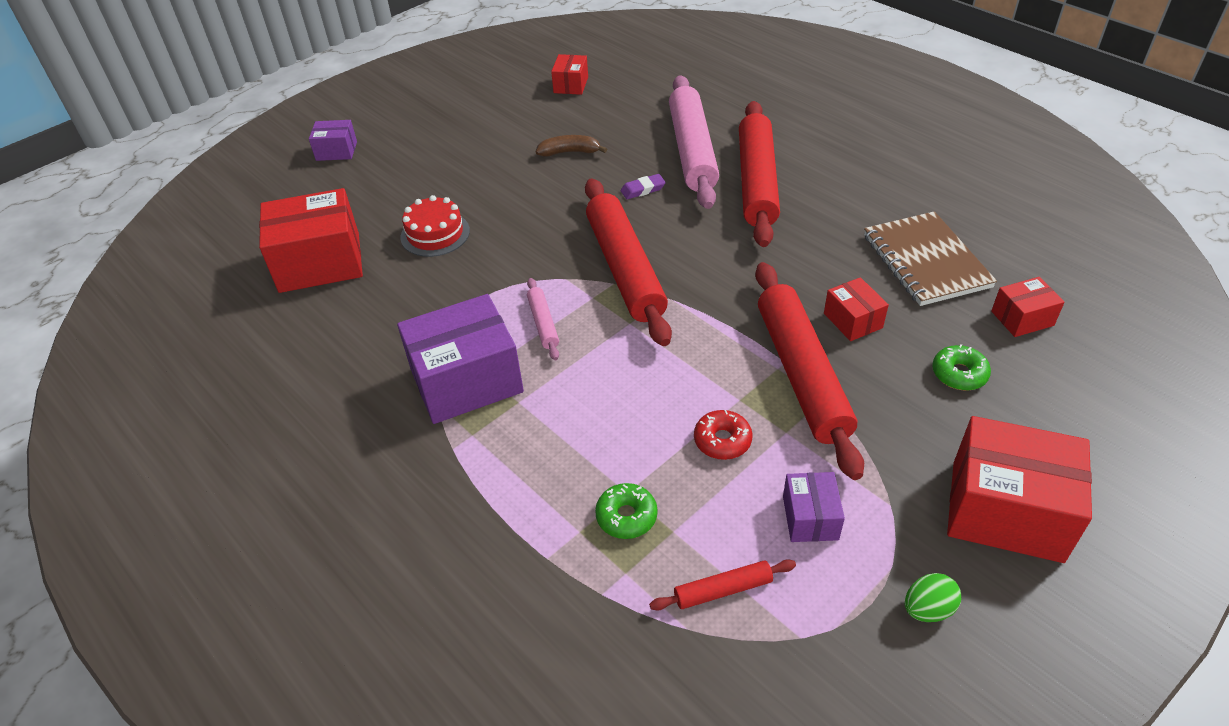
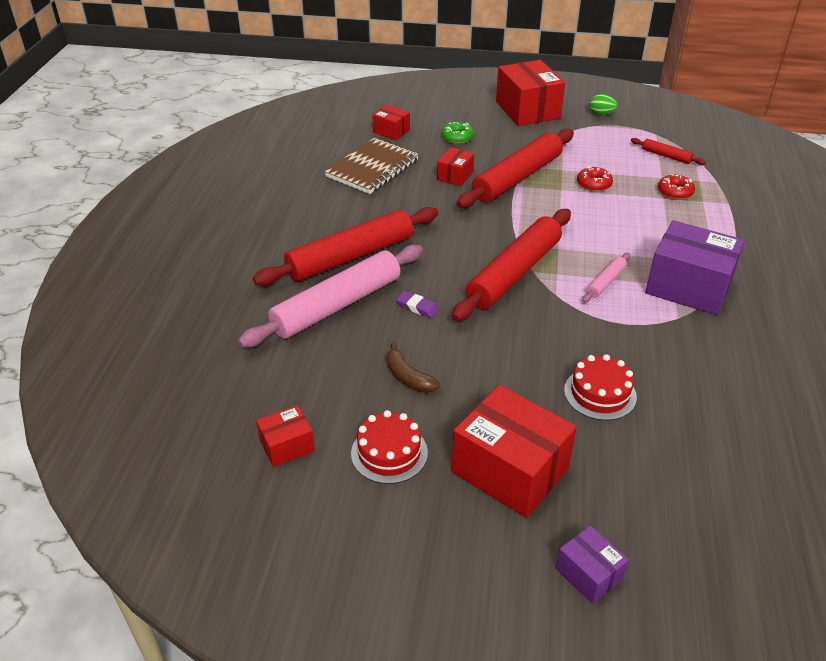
camera: 130 degrees left, 5 degrees down
red box [259,188,363,293] -> red box moved to [452,385,577,518]
green donut [595,483,658,539] -> red donut [658,174,695,200]
purple box [783,472,845,542] -> none
none -> red cake [351,410,428,484]

